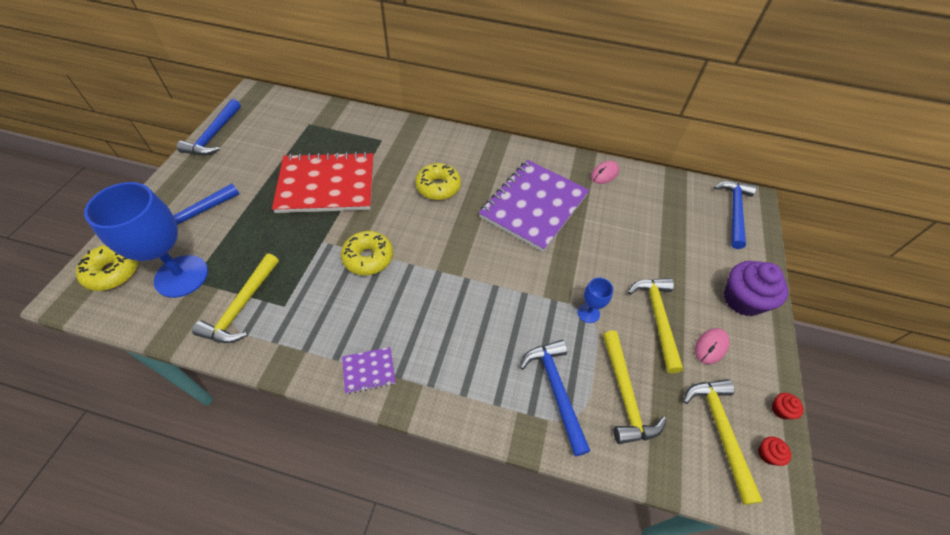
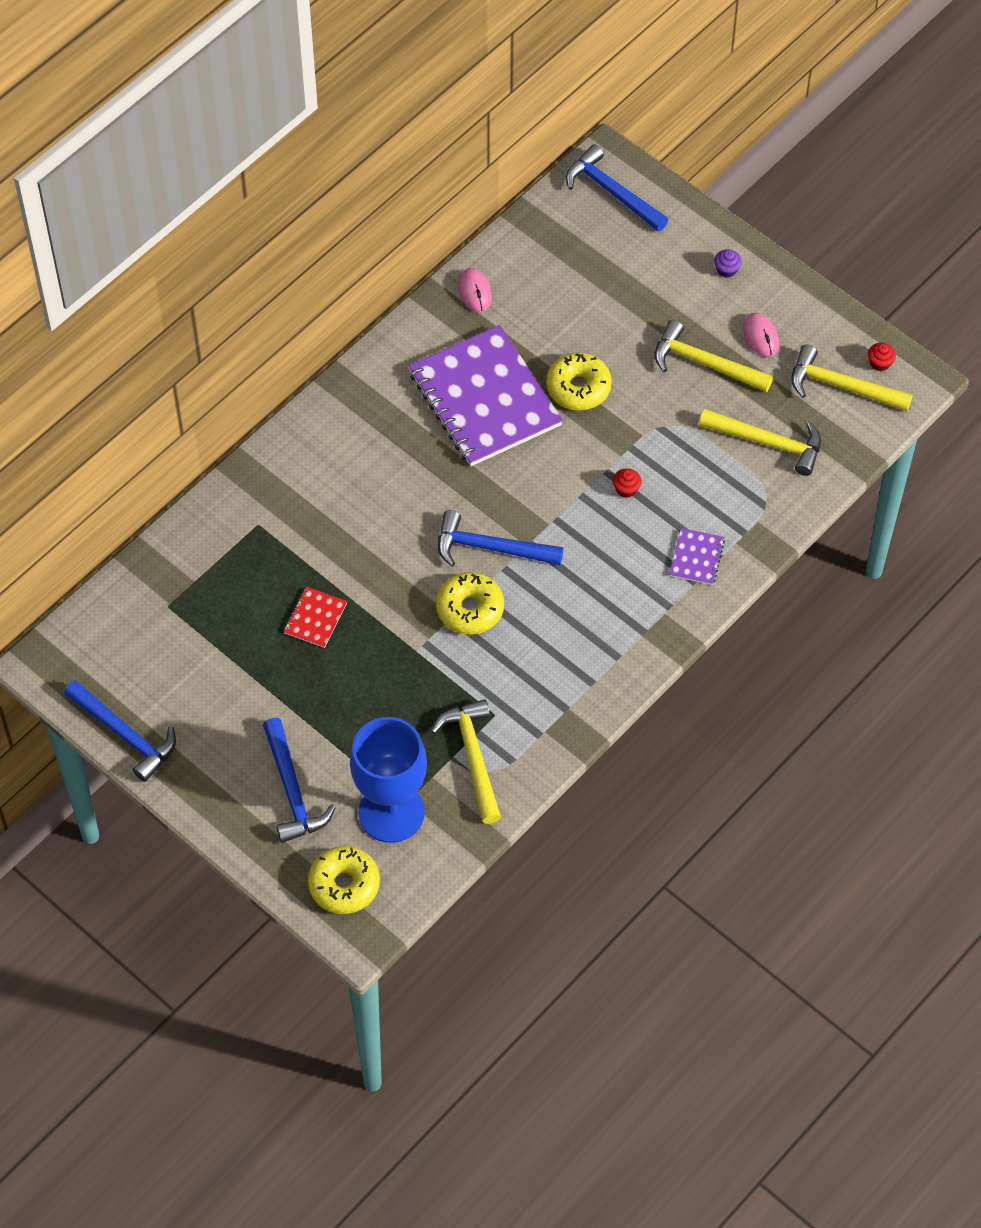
camera: 60 degrees left, 5 degrees up
yellow hammer [192,253,279,343] -> yellow hammer turned 150 degrees counterclockwise [431,699,501,824]
red notebook [272,152,374,213] -> red notebook [284,587,347,648], size x0.41
purple notebook [342,347,396,394] -> purple notebook moved to [670,528,725,585]
yellow donut [415,163,461,200] -> yellow donut moved to [546,352,612,410]
blue hammer [520,340,590,456] -> blue hammer moved to [438,510,564,567]
blue goblet [577,278,613,323] -> none
purple cupcake [724,261,788,316] -> purple cupcake [714,249,742,278], size x0.42
red cupcake [772,393,804,419] -> red cupcake moved to [613,468,642,498]

